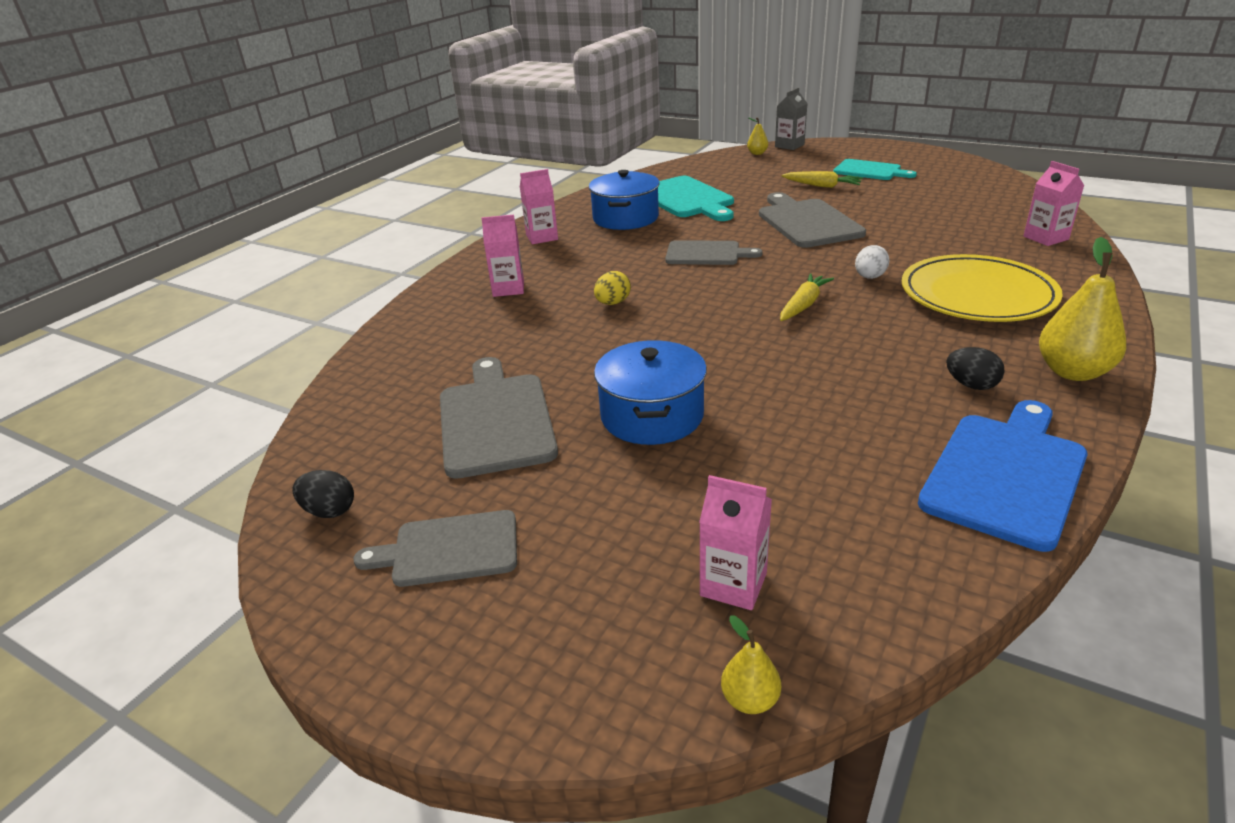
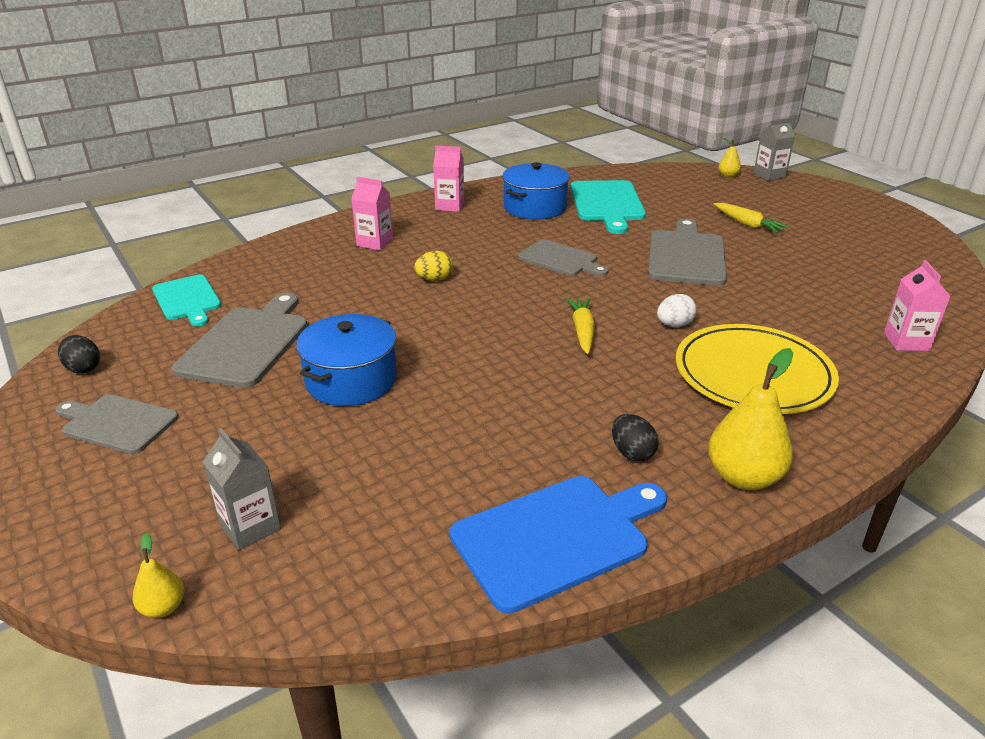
camera: 25 degrees right, 0 degrees up
pink carton [699,475,772,610] -> grey carton [203,428,281,550]
yellow carrot [780,274,834,321] -> yellow carrot turned 60 degrees counterclockwise [566,298,595,354]
turquoise cutting board [833,159,917,180] -> turquoise cutting board moved to [152,274,221,326]

